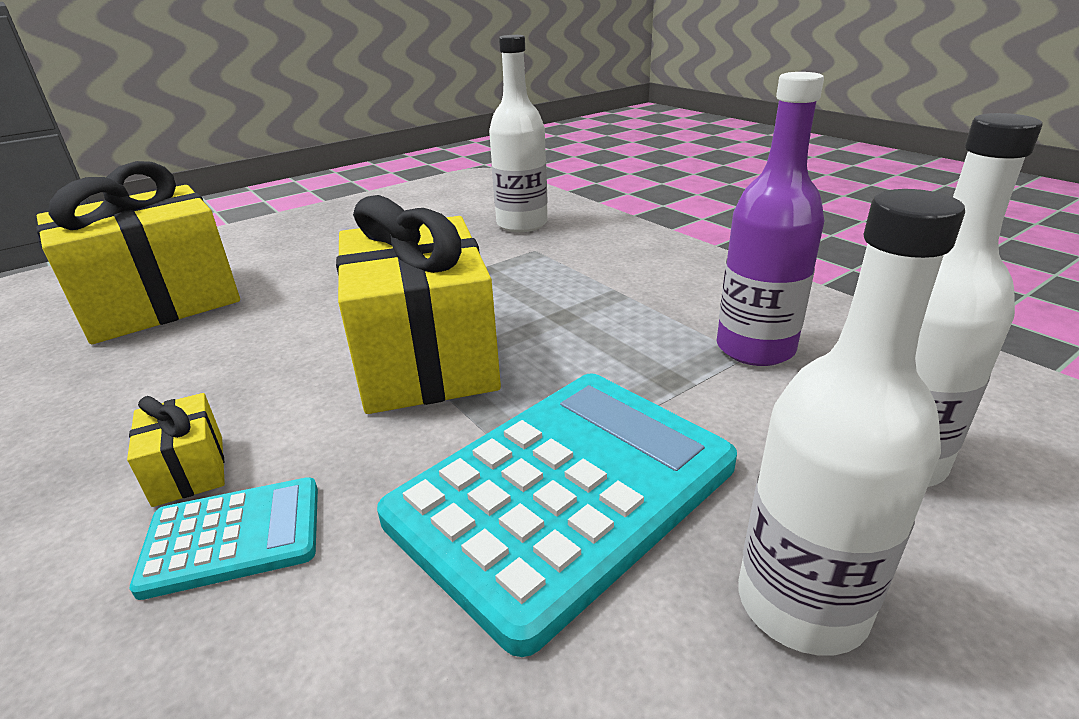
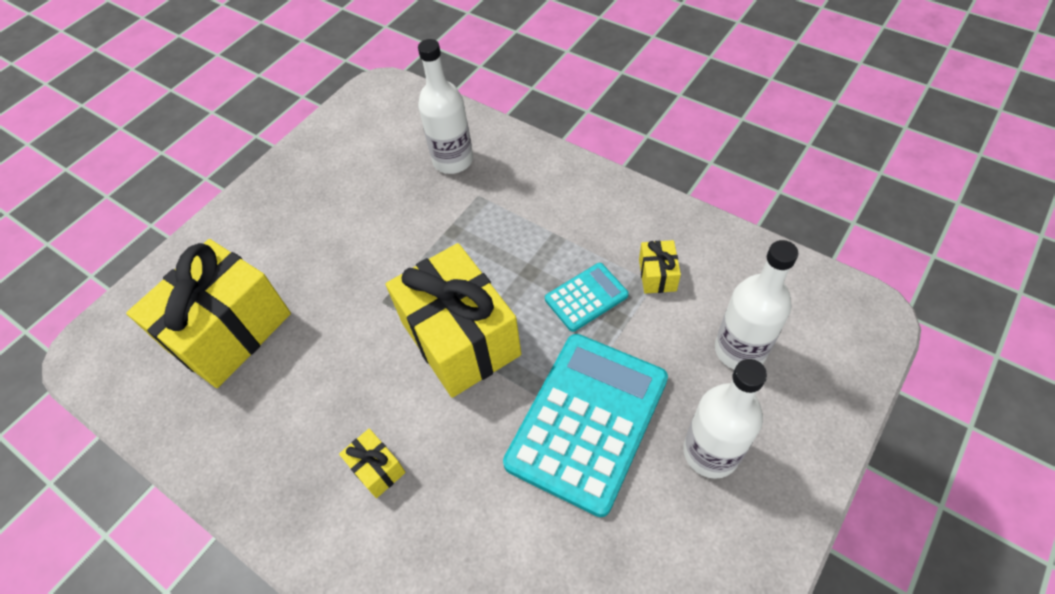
camera: 15 degrees left, 25 degrees up
turquoise calculator [130,477,318,600] -> turquoise calculator moved to [545,263,629,332]
purple bottle [717,72,824,366] -> yellow gift [639,240,681,294]

